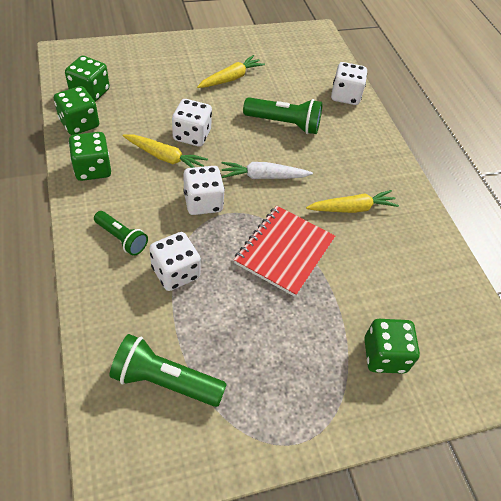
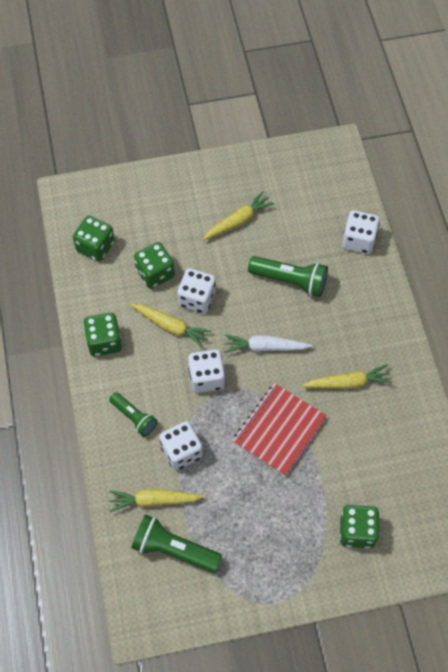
camera: 10 degrees right, 10 degrees up
green dice [54,86,99,135] -> green dice moved to [134,242,175,289]
none -> yellow carrot [109,489,204,512]

